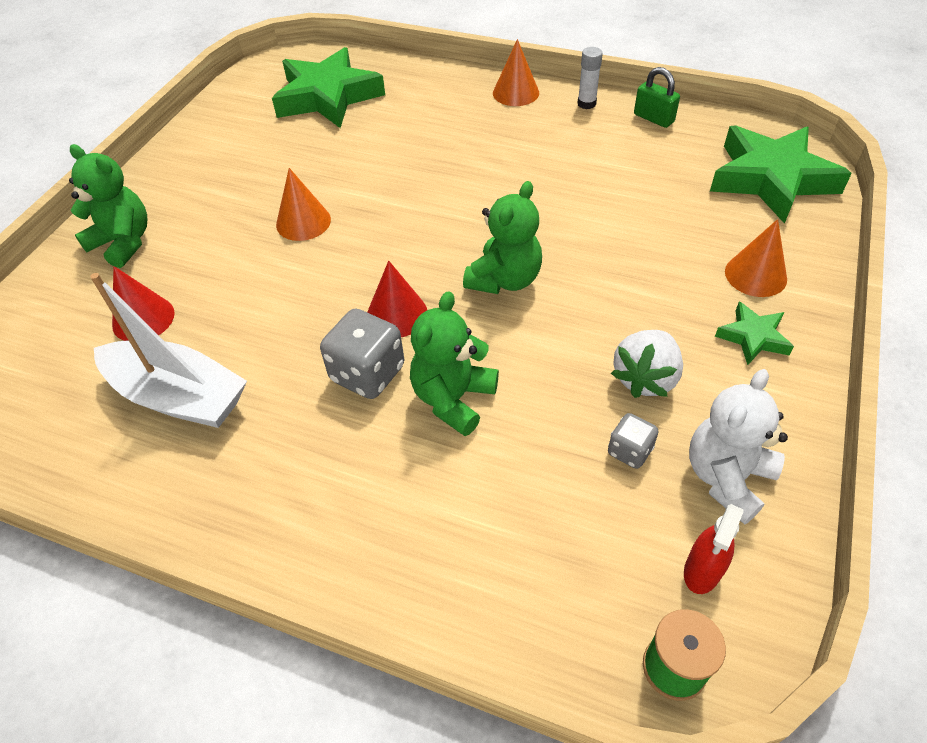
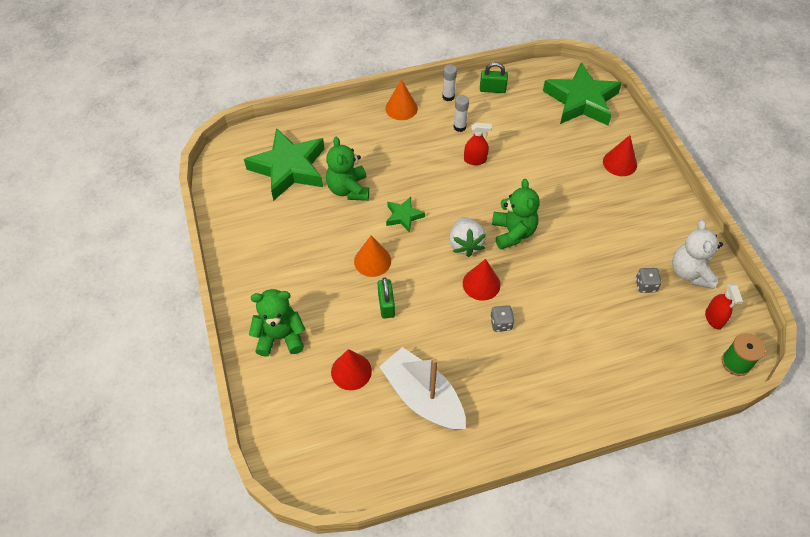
camera: 40 degrees left, 5 degrees up
white boat [90,273,247,428] -> white boat turned 120 degrees counterclockwise [379,347,466,430]
grey dice [320,309,404,399] -> grey dice [490,305,515,332], size x0.56
green teddy bear [410,291,499,436] -> green teddy bear moved to [326,137,369,201]
white strawberry [611,330,683,398] -> white strawberry moved to [449,217,486,257]
green star [715,302,794,365] -> green star moved to [386,197,425,233]
orange cone [725,219,787,297] -> red cone [603,135,637,176]
none -> green padlock [377,277,395,319]
none -> white glue stick [454,95,469,132]
none -> red spray bottle [464,123,492,165]

